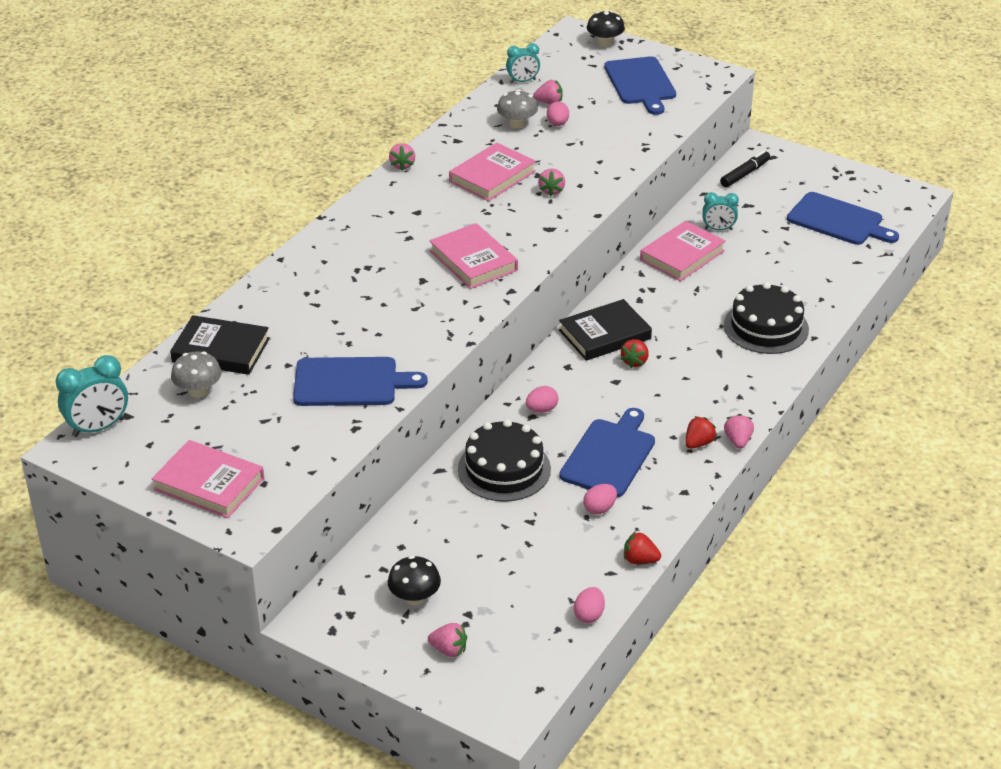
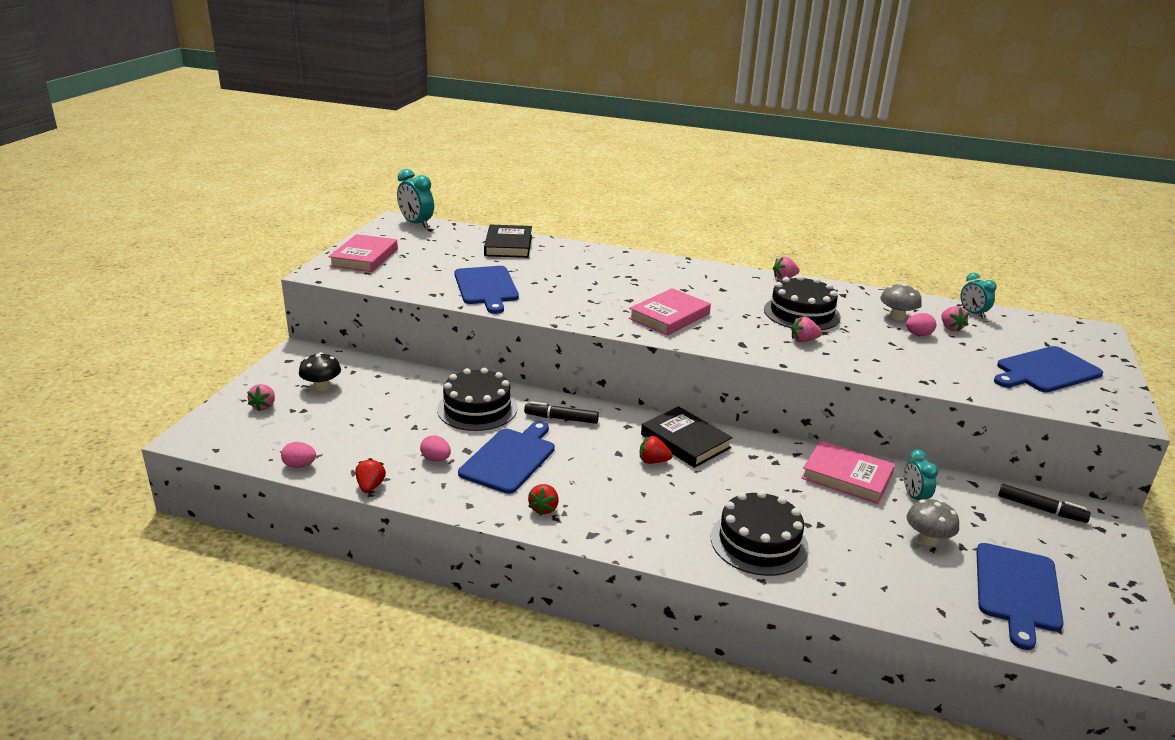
camera: 75 degrees right, 10 degrees down
grey mushroom [171,351,222,398] -> grey mushroom moved to [907,499,959,546]
pink book [449,143,536,201] -> black cake [764,275,841,330]
pink egg [526,386,558,413] -> black marker [524,401,599,424]
blue cutting board [559,408,655,497] -> blue cutting board turned 75 degrees counterclockwise [458,421,555,494]
black mushroom [587,11,625,47] -> none
red strawberry [685,416,717,449] -> red strawberry turned 75 degrees clockwise [528,484,559,516]
pink strawberry [724,414,754,449] -> none

